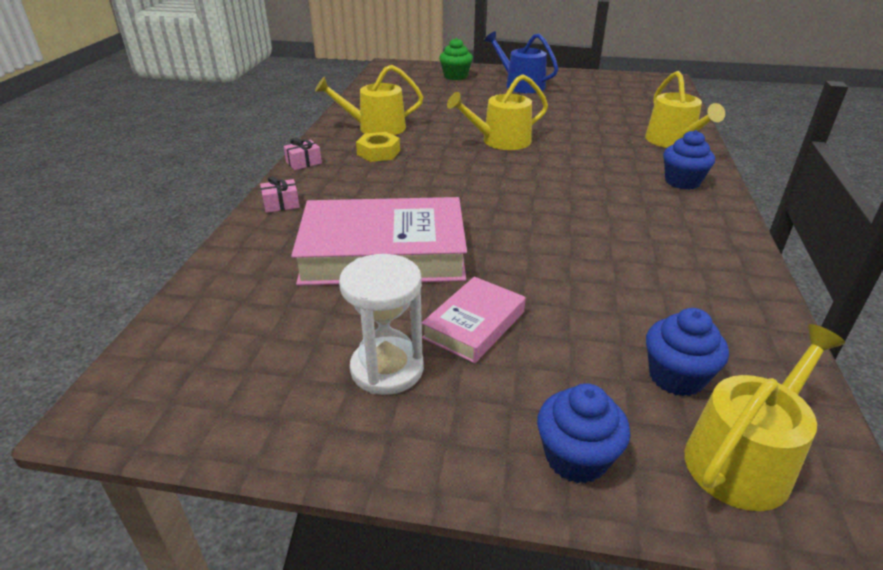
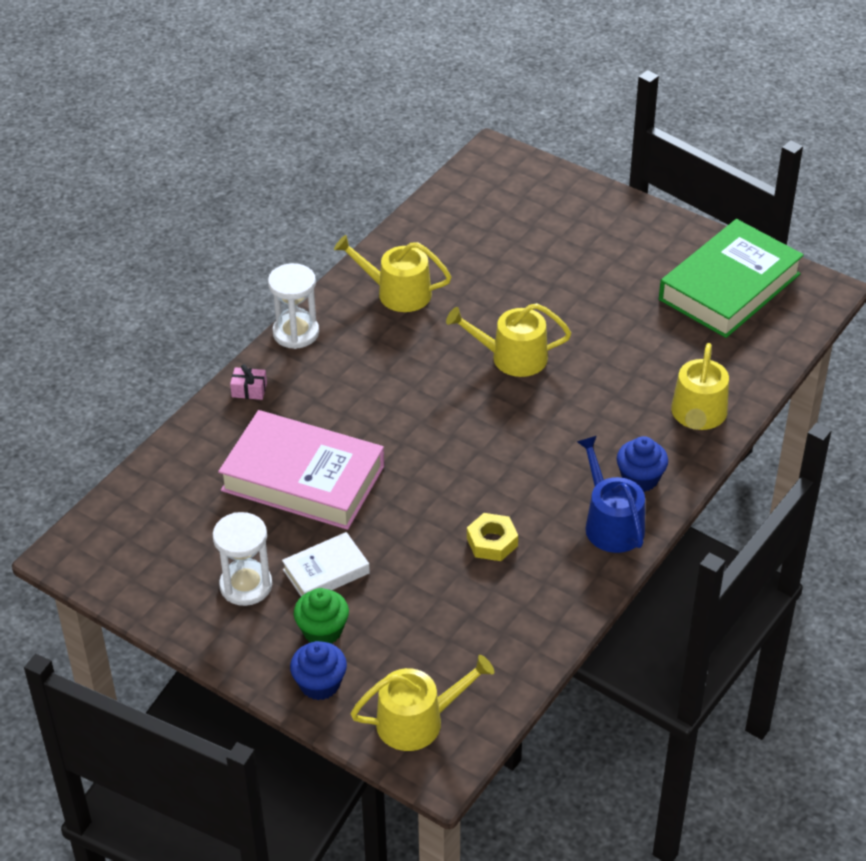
camera: 25 degrees right, 10 degrees up
pink gift [283,138,322,170] -> white hourglass [268,263,319,349]
yellow nut [356,132,400,162] -> yellow nut moved to [467,513,518,561]
pink book [422,277,526,363] -> white book [282,532,370,597]
green cupcake [439,38,473,80] -> green cupcake moved to [294,588,349,644]
blue watering can [484,31,559,93] -> blue watering can moved to [577,436,645,553]
blue cupcake [646,308,729,396] -> none
none -> green book [659,219,804,338]

